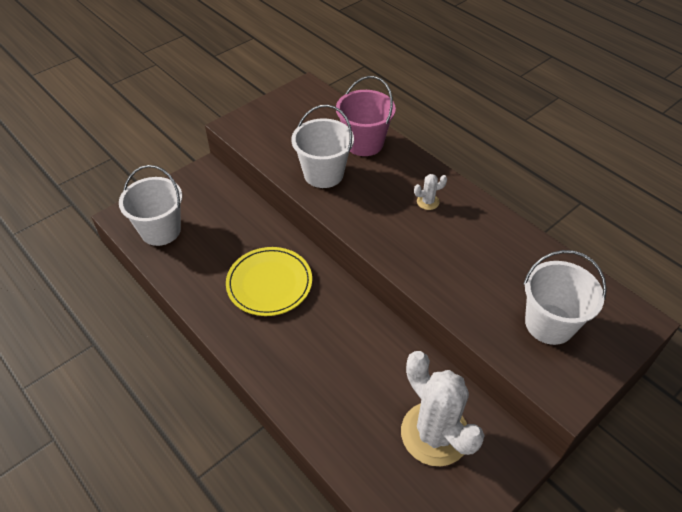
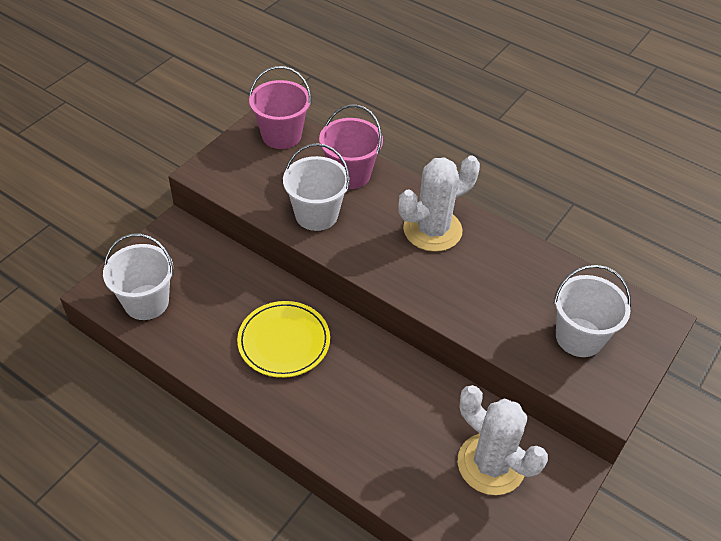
camera: 15 degrees left, 0 degrees up
white cactus [414,174,447,210] -> white cactus [398,156,480,252], size x2.47
none -> pink bucket [249,66,311,149]

